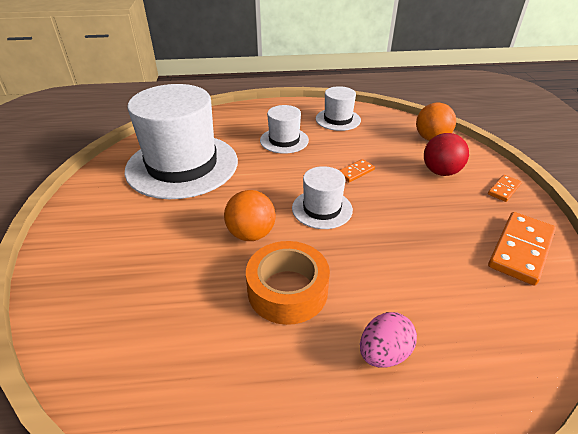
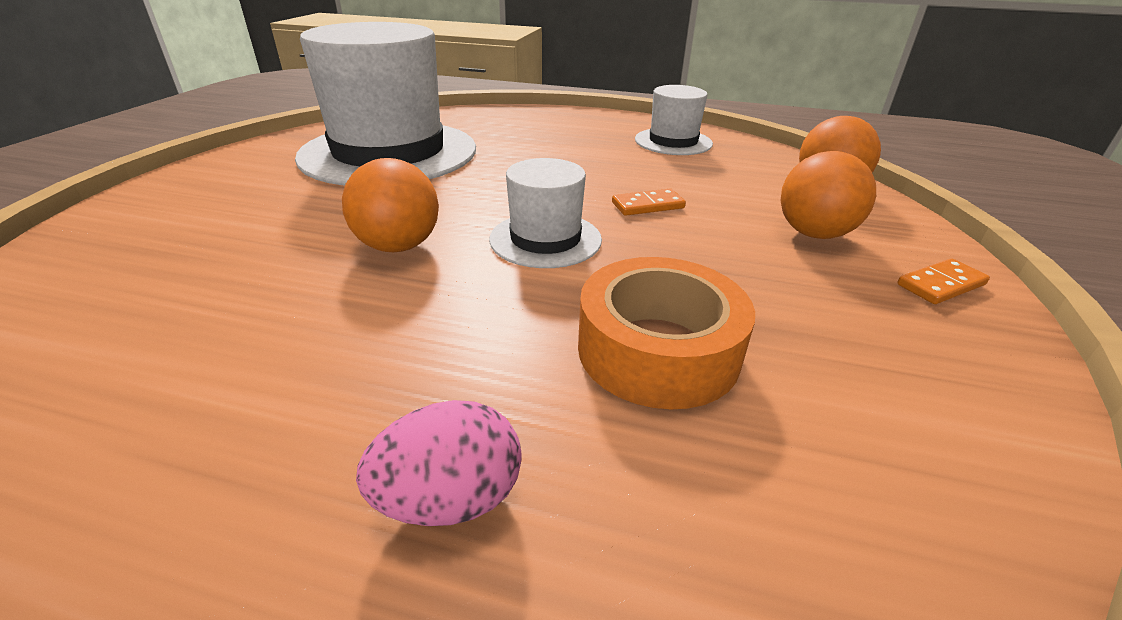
camera: 20 degrees right, 5 degrees down
orange tape [246,241,330,325] -> orange tape moved to [578,257,755,409]
white hat [260,105,309,154] -> none
red ball [424,133,469,176] -> orange ball [780,151,876,239]
orange domino [488,212,556,285] -> none

